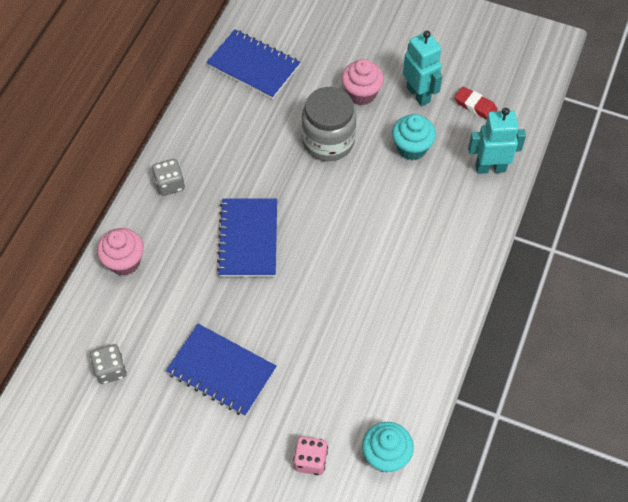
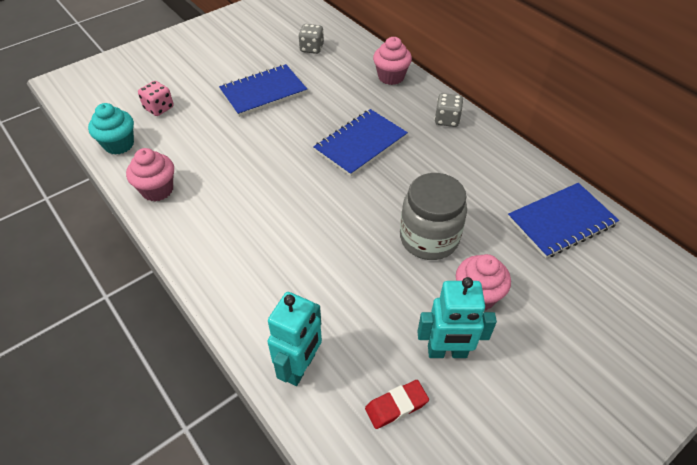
camera: 120 degrees right, 10 degrees down
blue notebook [217,198,277,277] -> blue notebook turned 75 degrees counterclockwise [313,109,408,177]
turquoise cupcake [392,114,436,160] -> none
none -> pink cupcake [126,148,174,202]

